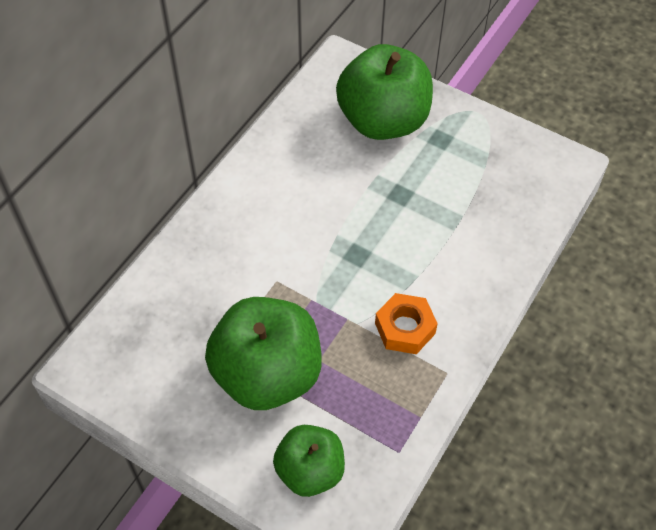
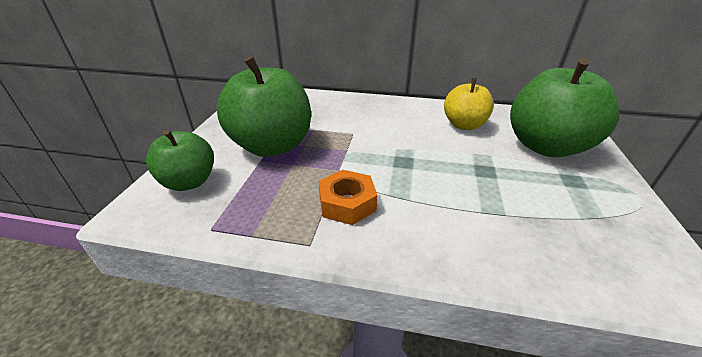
camera: 70 degrees right, 20 degrees down
none -> yellow apple [444,78,494,130]

